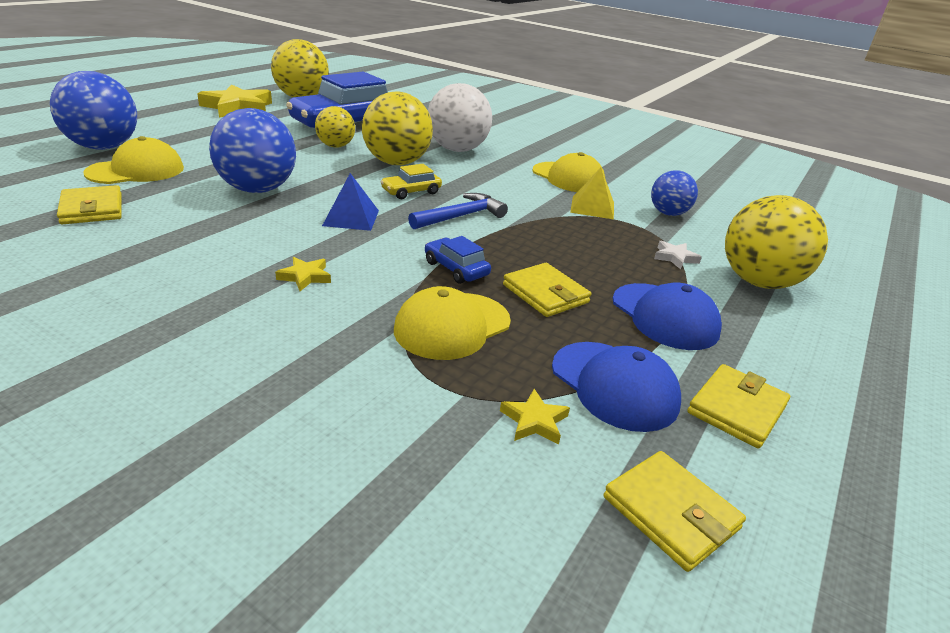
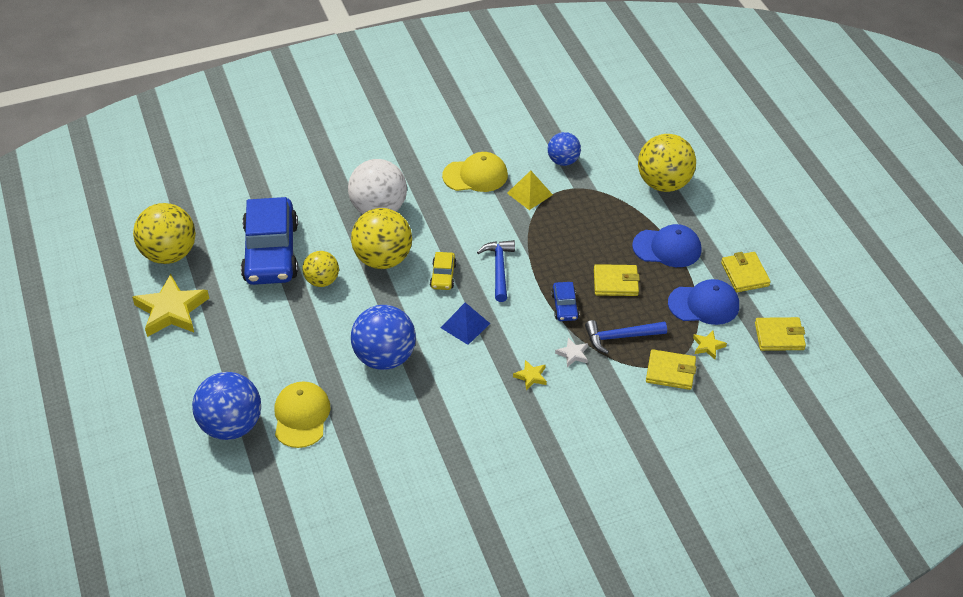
camera: 50 degrees left, 15 degrees up
yellow wallet [57,185,122,224] -> yellow wallet moved to [646,349,696,390]
yellow cap [394,286,511,360] -> blue hammer [585,320,667,354]
blue car [425,236,491,284] -> blue car turned 90 degrees counterclockwise [551,282,579,321]
white star [654,241,702,269] -> white star moved to [555,338,588,367]

